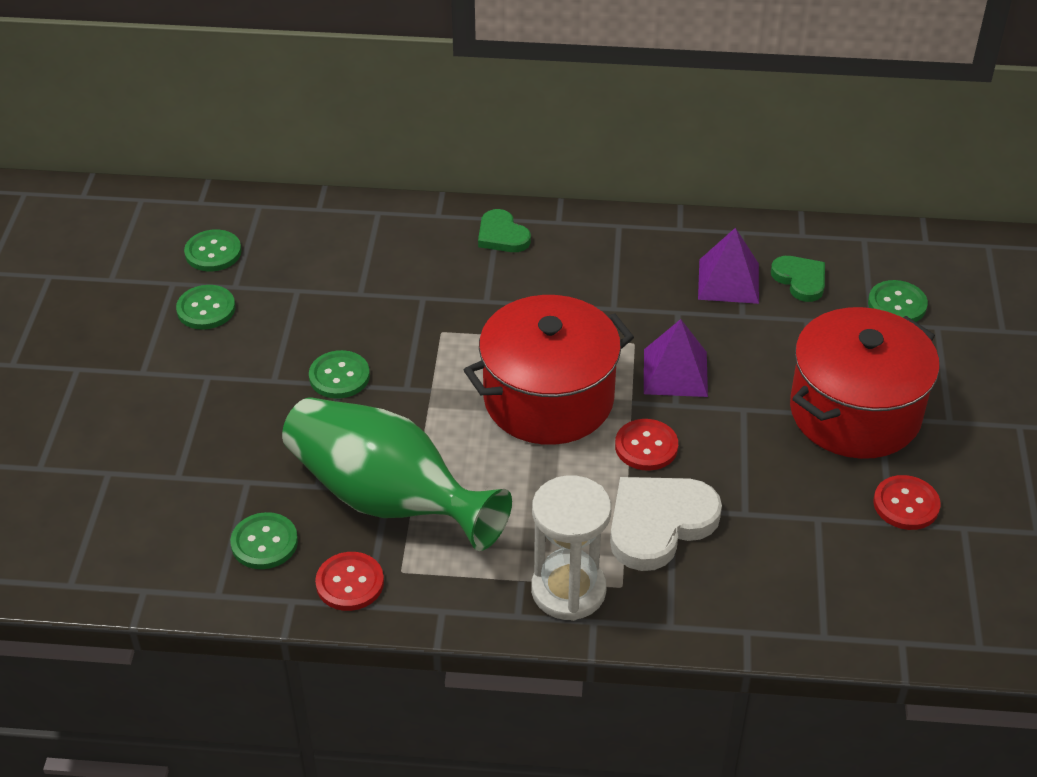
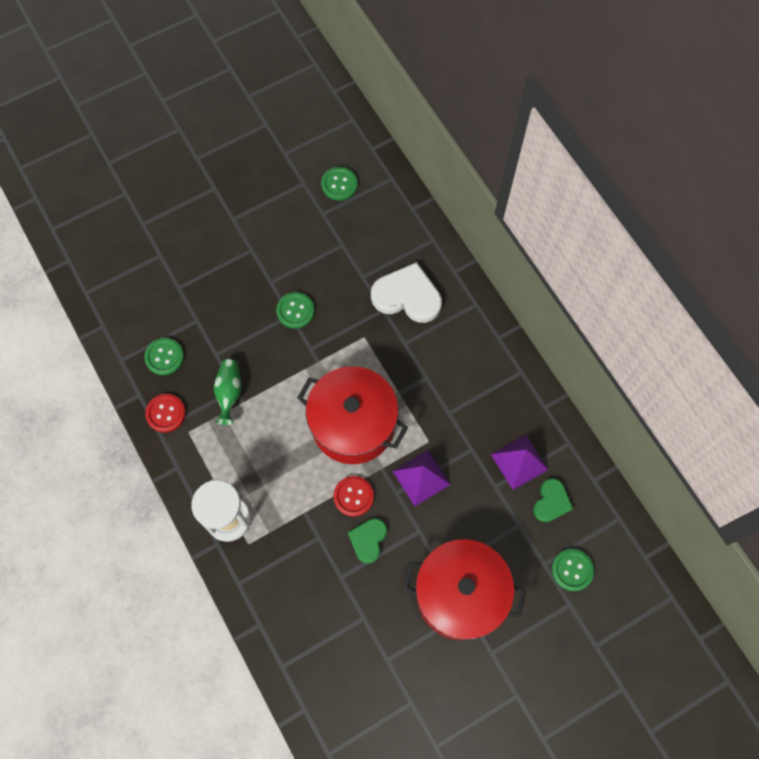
camera: 55 degrees right, 25 degrees up
green button [176,285,235,330] -> none
green vase [282,398,512,551] -> green vase [214,359,241,425], size x0.44
green heart [478,209,531,252] -> green heart moved to [348,518,387,564]
white heart [610,477,722,571] -> white heart moved to [371,262,442,323]
red button [873,475,941,530] -> none

